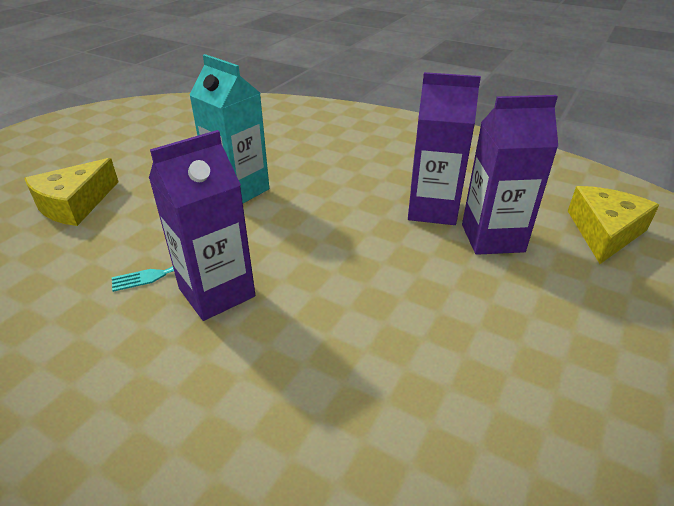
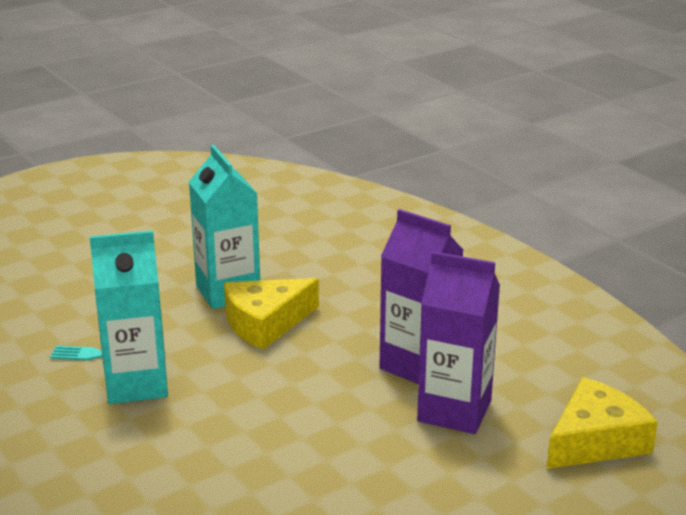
camera: 25 degrees right, 10 degrees down
yellow cheese [24,158,119,226] -> yellow cheese moved to [224,278,319,350]
purple carton [149,130,255,321] -> turquoise carton [90,230,168,404]

